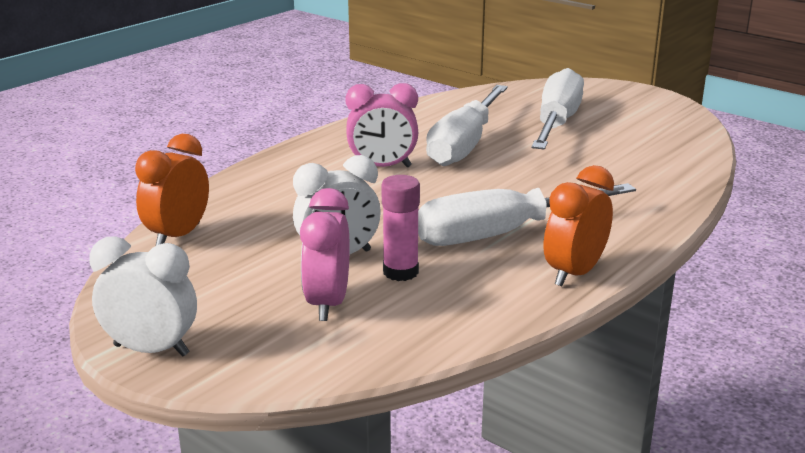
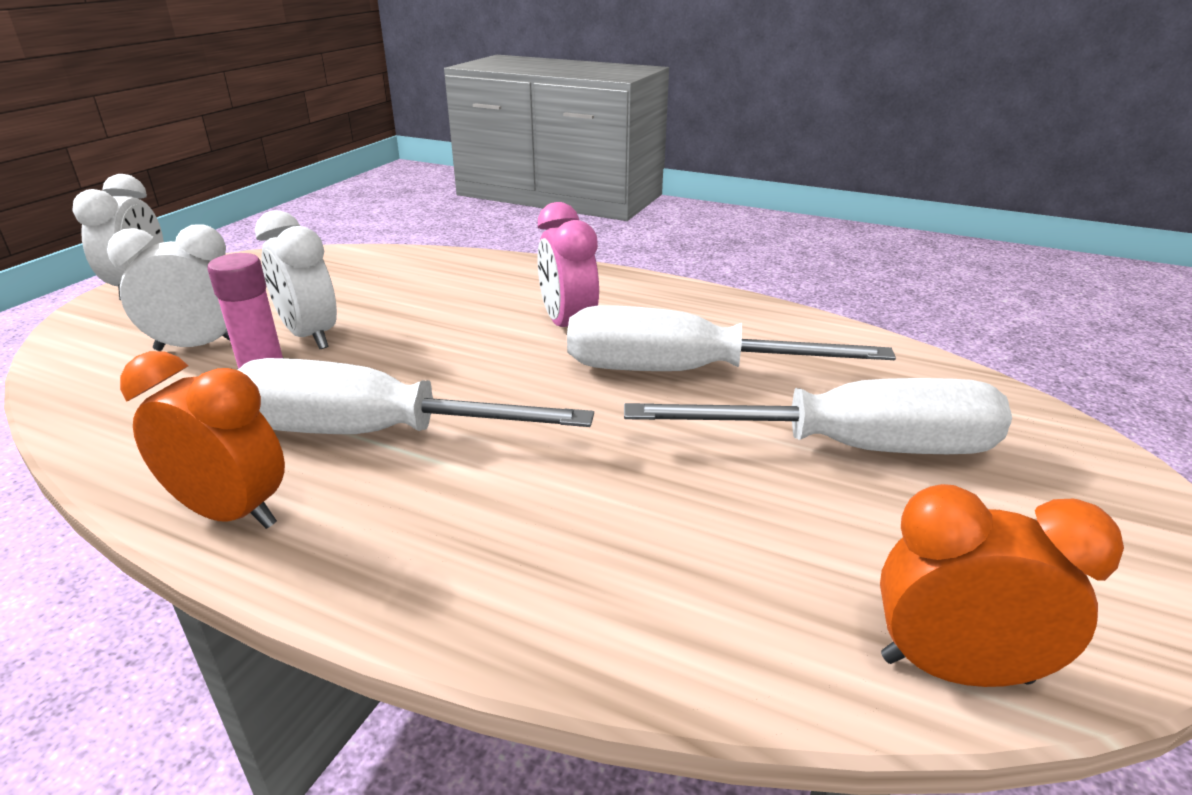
camera: 75 degrees right, 5 degrees up
orange clock [135,134,209,246] -> orange clock moved to [880,484,1124,687]
pink clock [300,188,350,321] -> white clock [107,224,230,351]
white screwdriver [418,183,636,246] -> white screwdriver turned 45 degrees counterclockwise [238,358,594,434]

